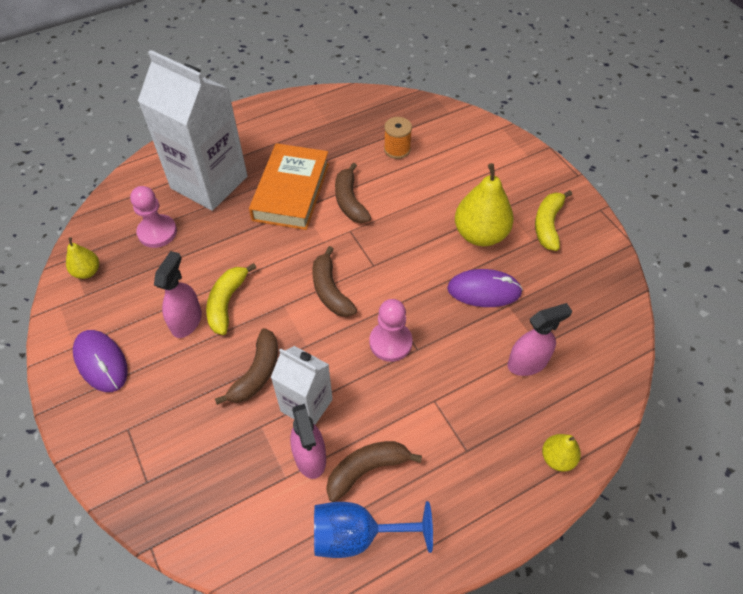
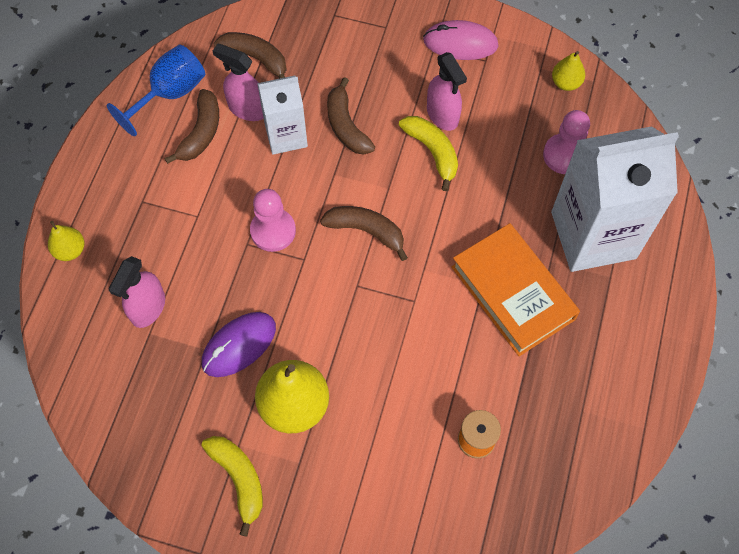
camera: 135 degrees right, 10 degrees up
purple mouse [73,330,128,392] -> pink mouse [423,20,498,60]
brown banana [335,163,371,223] -> brown banana moved to [214,32,287,79]

